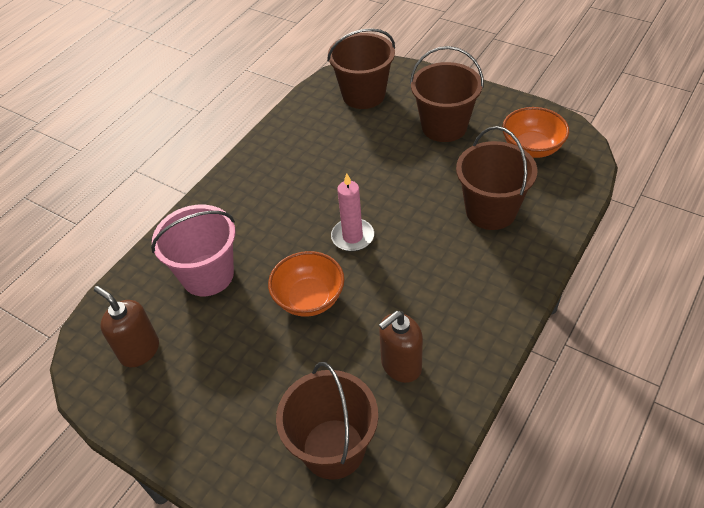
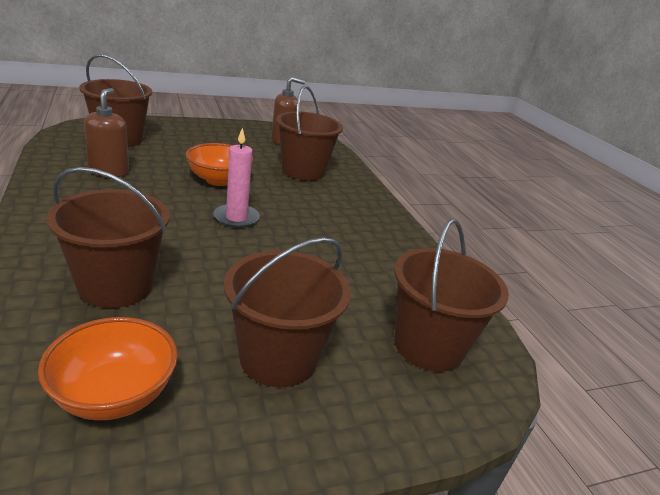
camera: 120 degrees right, 20 degrees down
pink bucket [151,205,236,296] -> brown bucket [276,86,343,181]

